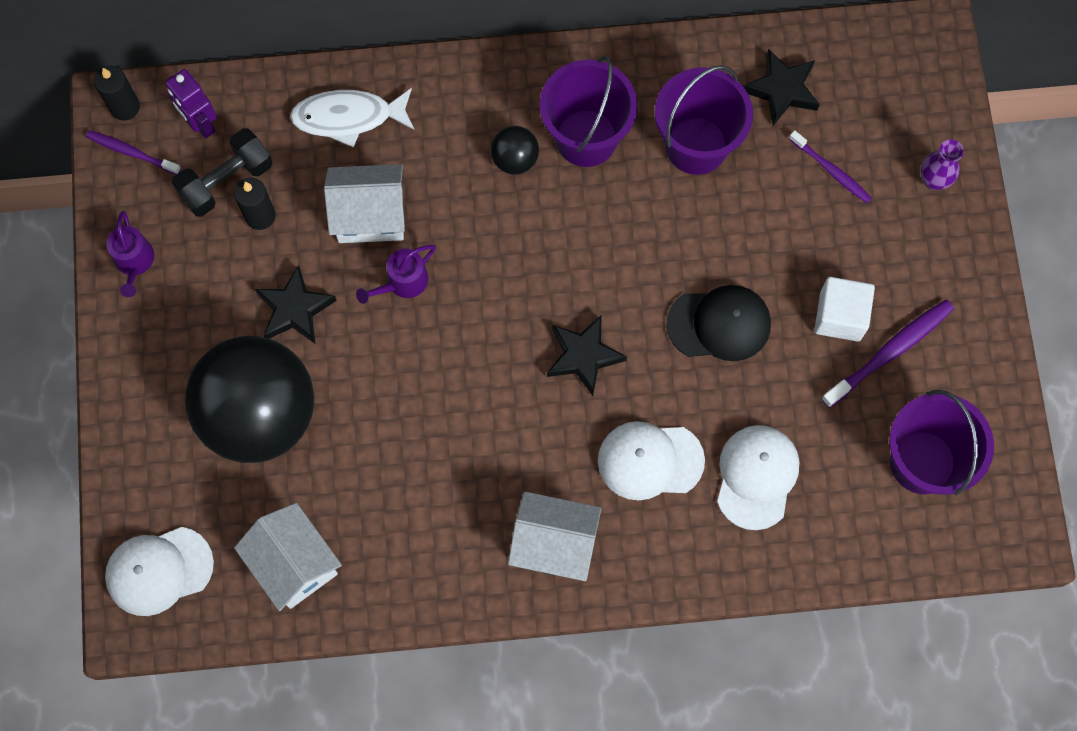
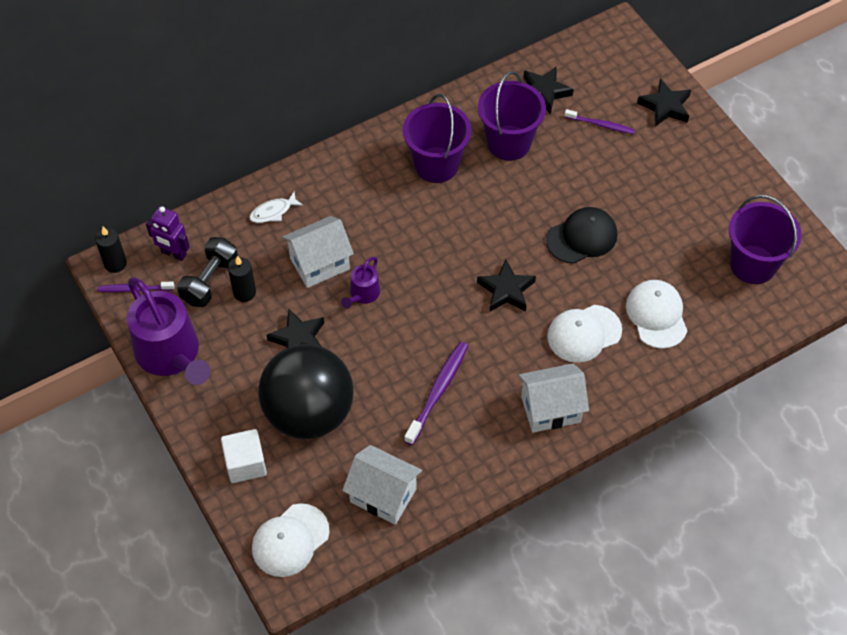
camera: 25 degrees left, 15 degrees down
purple watering can [107,211,154,297] -> purple watering can [127,277,210,385], size x2.11
white fish [290,88,414,147] -> white fish [250,192,303,223], size x0.61
black ball [491,126,539,175] -> none
white cube [814,277,875,342] -> white cube moved to [221,429,267,483]
purple toothbrush [821,299,954,408] -> purple toothbrush moved to [404,342,468,445]
purple vase [920,139,964,190] -> black star [637,79,691,127]

